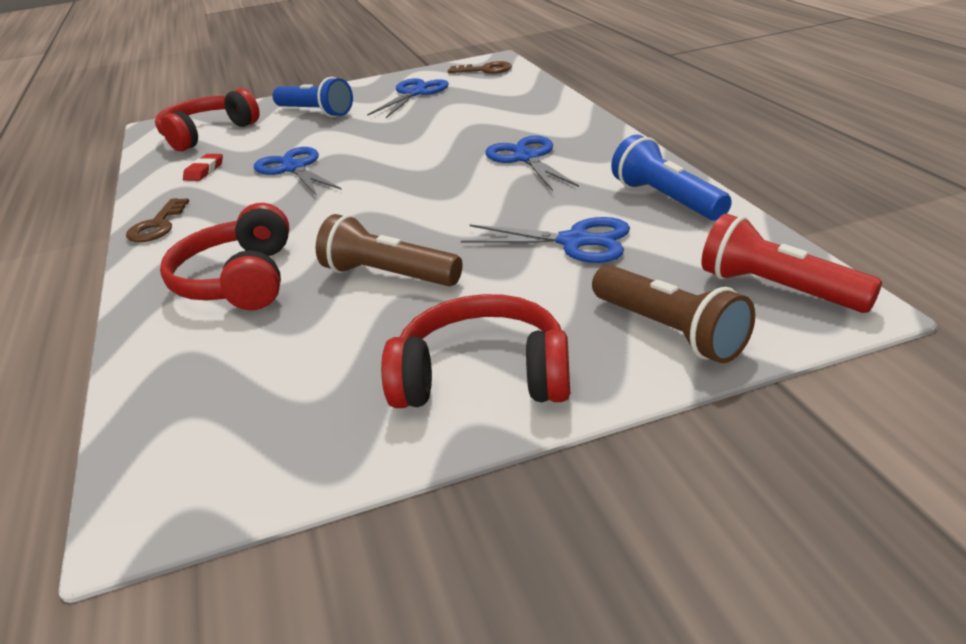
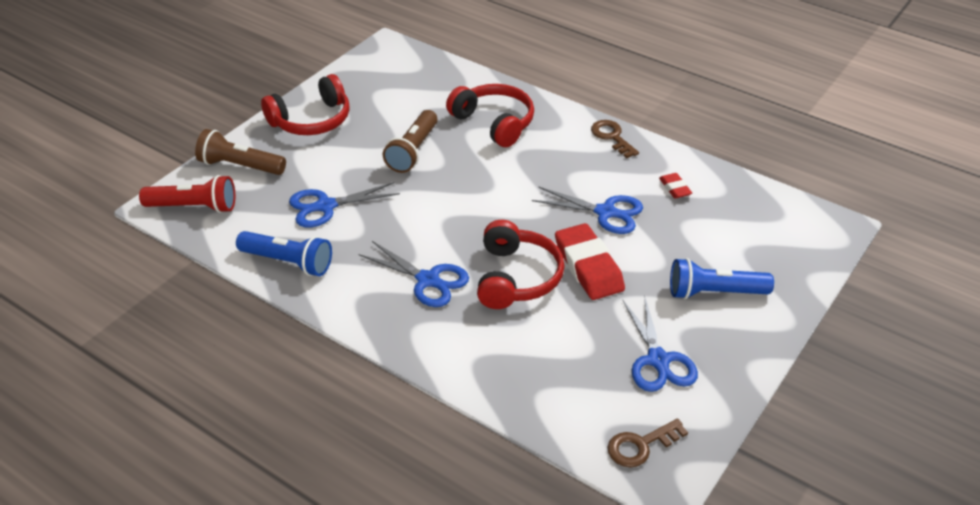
camera: 140 degrees right, 10 degrees up
red headphones [155,88,259,151] -> red headphones moved to [477,220,565,309]
brown flashlight [316,214,463,286] -> brown flashlight turned 120 degrees clockwise [383,110,438,173]
none -> red eraser [555,223,625,300]

